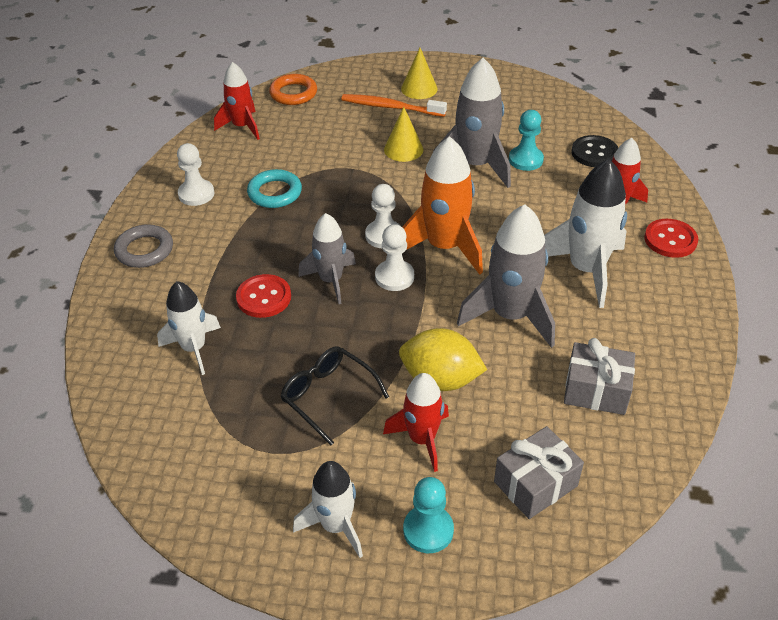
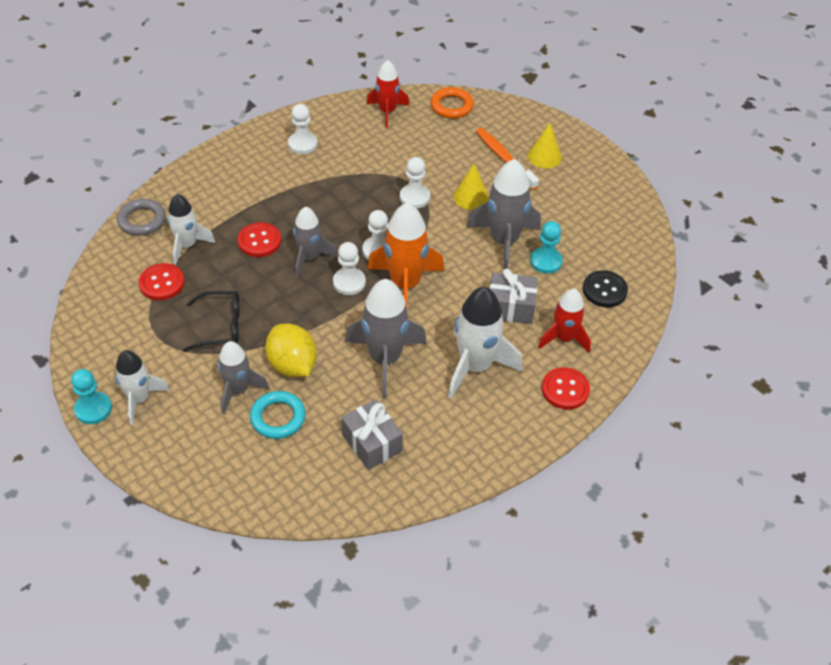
camera: 40 degrees right, 5 degrees up
grey ring [114,224,173,268] -> grey ring moved to [117,199,166,236]
turquoise ring [247,169,302,208] -> turquoise ring moved to [250,391,306,439]
black glasses [280,346,389,445] -> black glasses turned 90 degrees clockwise [183,291,240,352]
red rocket [383,373,449,472] -> grey rocket [218,341,269,414]
turquoise pawn [403,477,454,553] -> turquoise pawn moved to [71,369,112,424]
grey gift [494,426,584,519] -> grey gift moved to [490,268,537,324]
none -> red button [138,263,185,300]
none -> white pawn [400,157,430,208]

